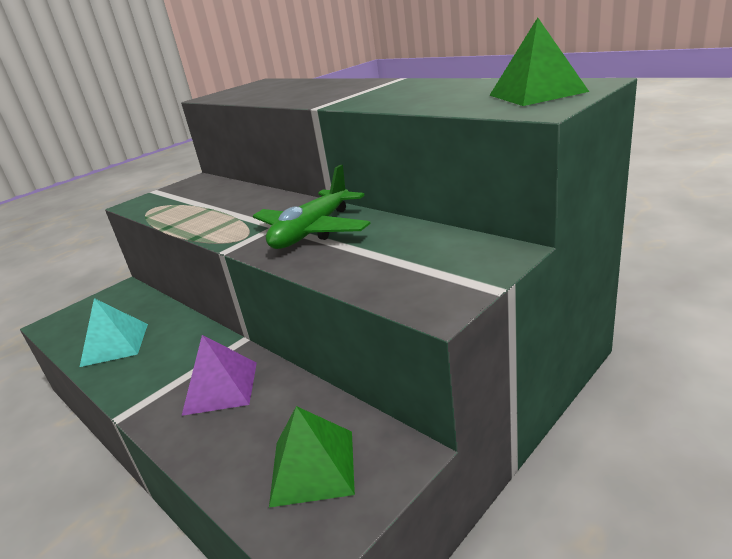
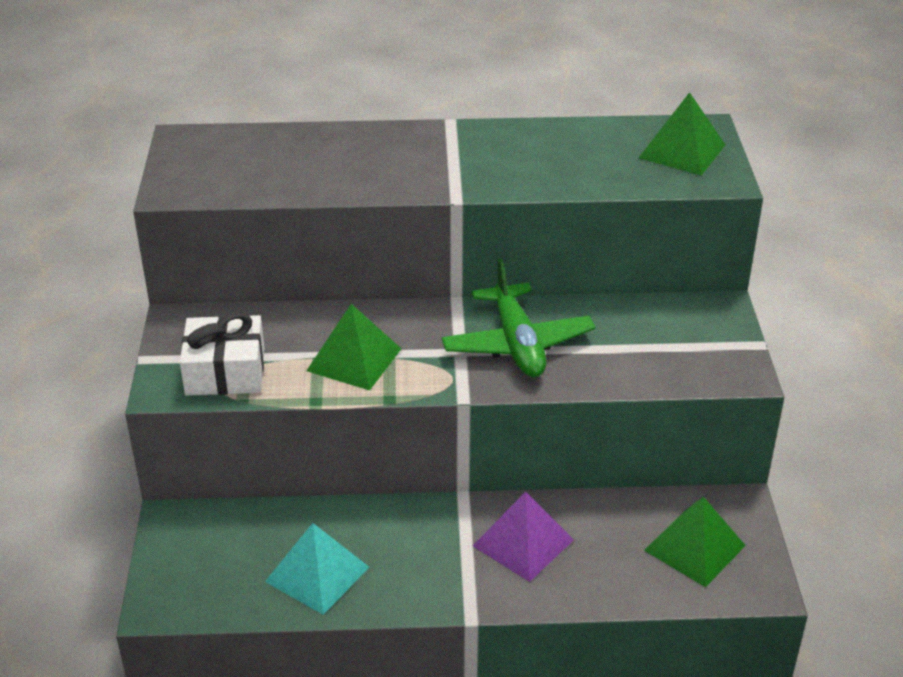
camera: 50 degrees left, 10 degrees up
none -> white gift [180,312,265,396]
none -> green pyramid [306,304,401,390]

